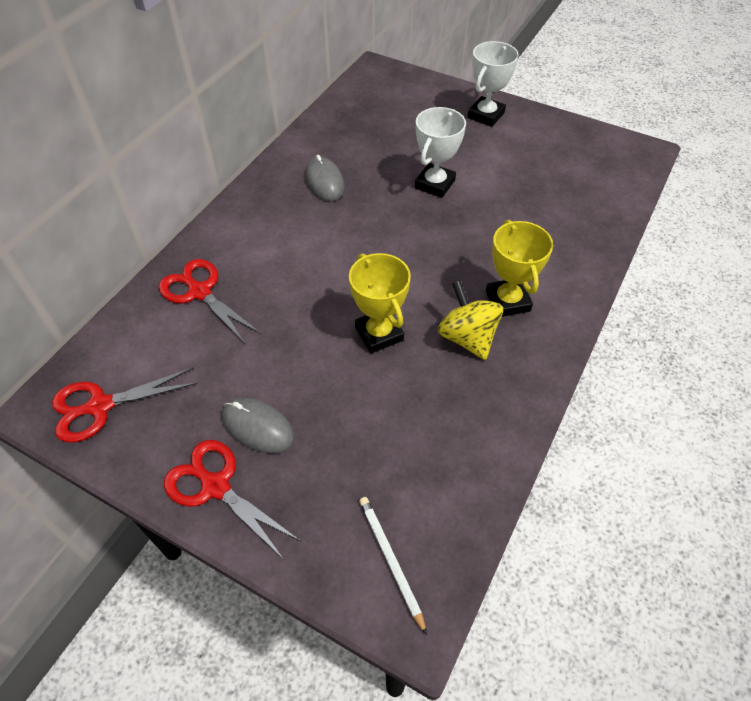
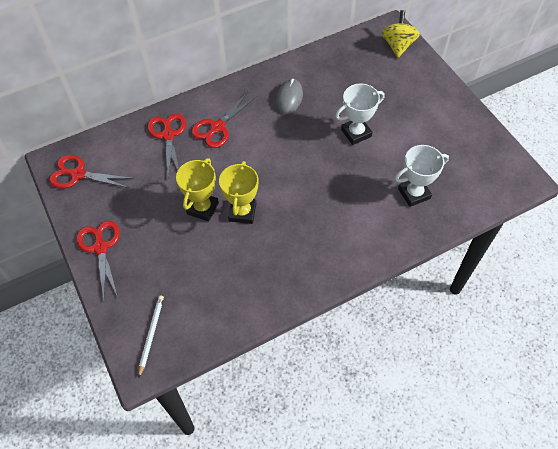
camera: 35 degrees right, 5 degrees up
grey mouse [222,398,294,453] -> none
yellow spinning top [438,280,503,360] -> yellow spinning top moved to [382,10,420,58]
white trophy [468,41,519,127] -> white trophy moved to [395,145,449,207]
yellow trophy [486,220,553,317] -> yellow trophy moved to [176,158,219,221]
none -> red scissors [191,92,257,148]

